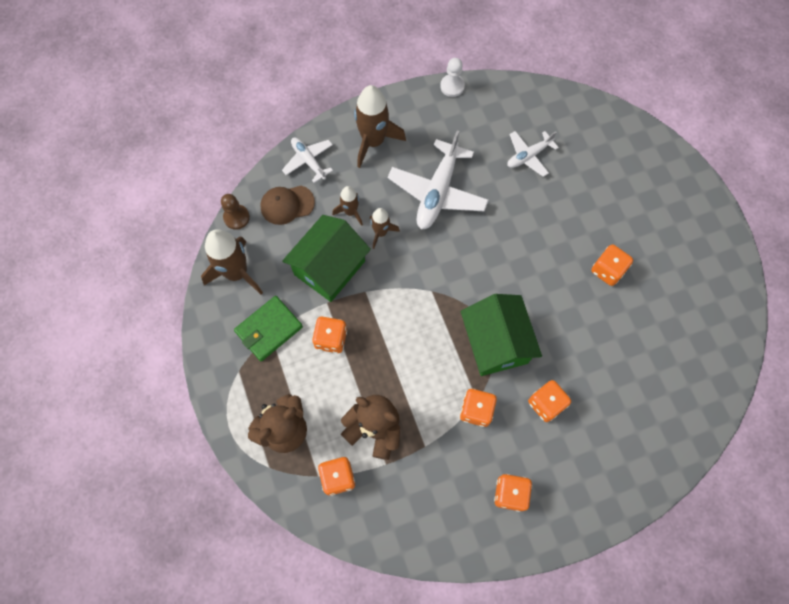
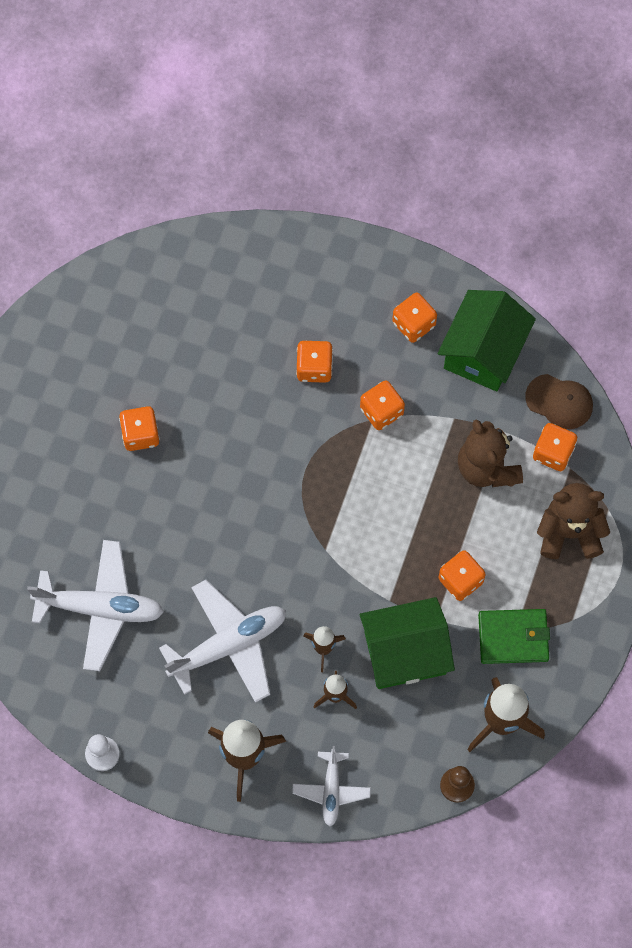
camera: 140 degrees left, 0 degrees up
brown cap [260,186,315,225] -> brown cap moved to [525,374,593,429]
green house [461,294,542,376] -> green house moved to [438,290,536,391]
white plane [508,131,559,177] -> white plane [27,540,164,671], size x1.76

